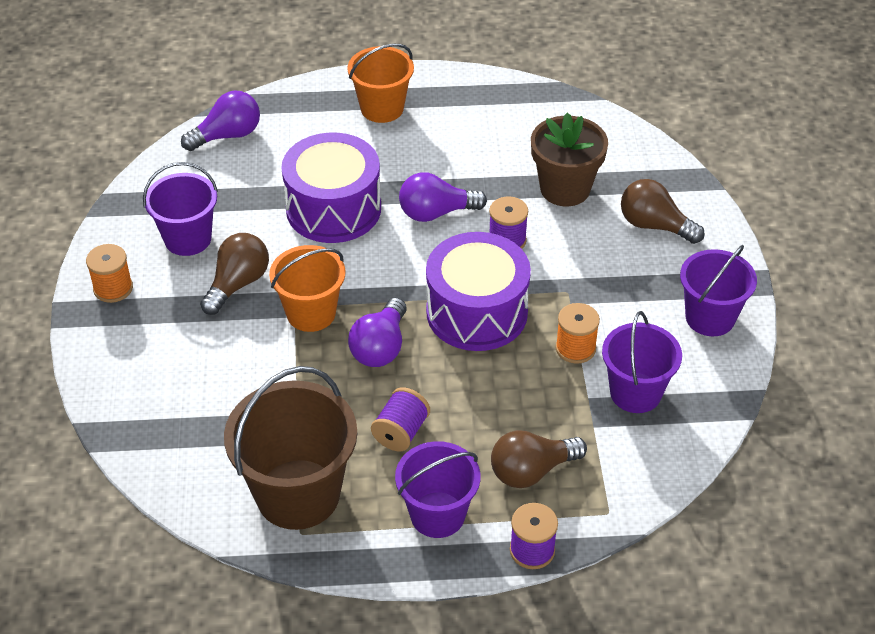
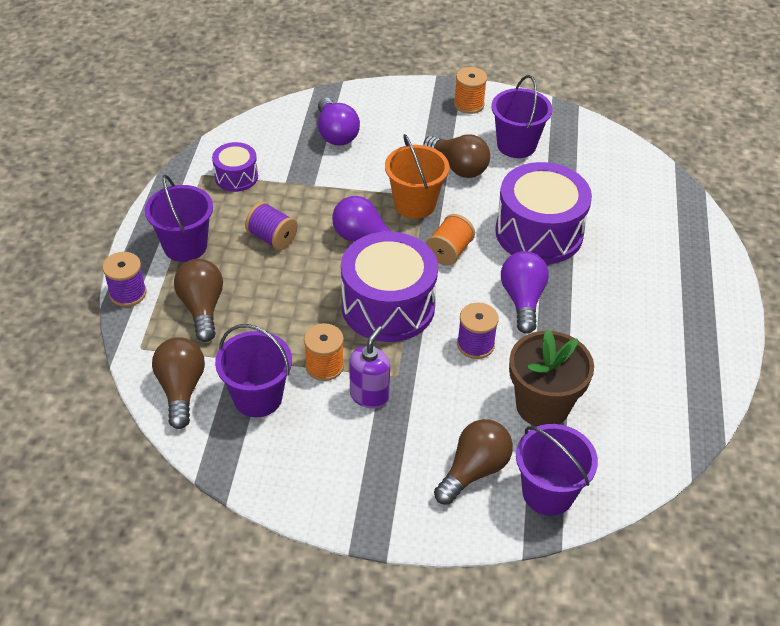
camera: 100 degrees right, 0 degrees up
purple light bulb [181,90,260,151] -> purple light bulb moved to [318,98,360,146]
brown bucket [224,366,357,530] -> purple drum [212,142,258,192]
orange bucket [347,44,414,123] -> none
purple bucket [680,245,757,336] -> purple bucket moved to [516,424,598,516]
none -> brown light bulb [152,337,205,429]
none -> purple soap dispenser [349,326,390,408]
none -> orange spool [426,214,475,265]

